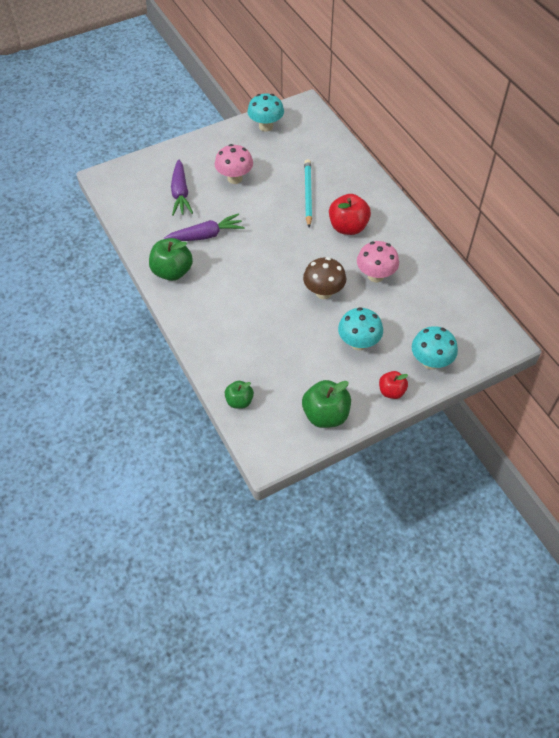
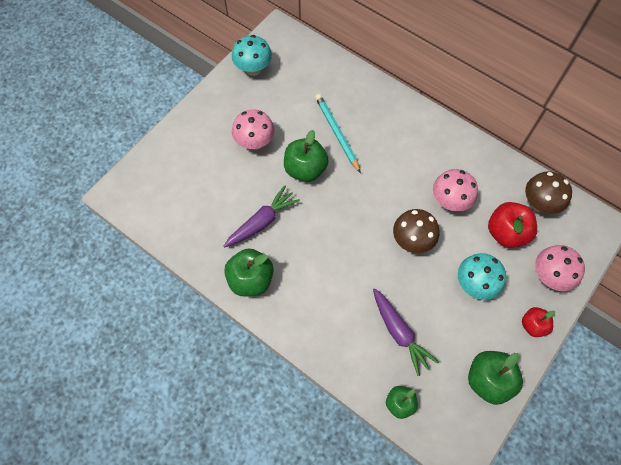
camera: 25 degrees left, 10 degrees up
purple carrot [171,159,193,216] -> purple carrot moved to [373,288,439,376]
red apple [329,194,371,235] -> red apple moved to [488,202,537,248]
turquoise mushroom [412,326,458,369] -> pink mushroom [535,245,585,291]
none -> green apple [284,130,329,182]
none -> brown mushroom [525,172,572,214]

